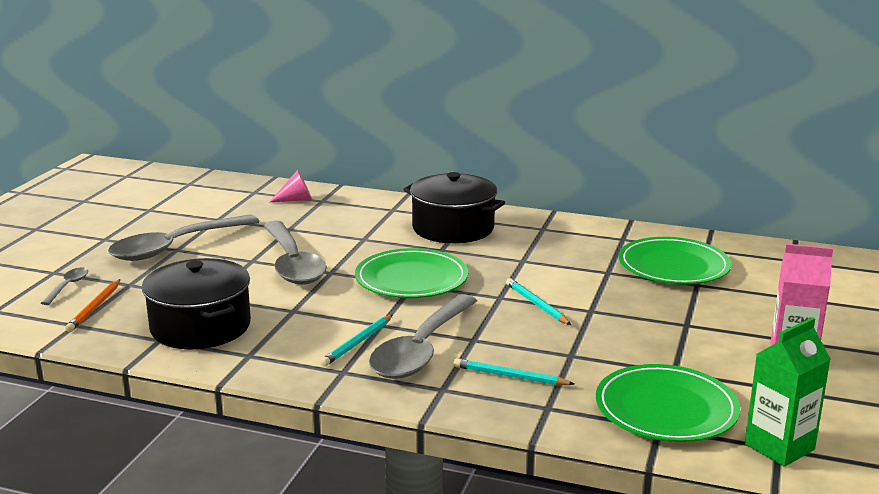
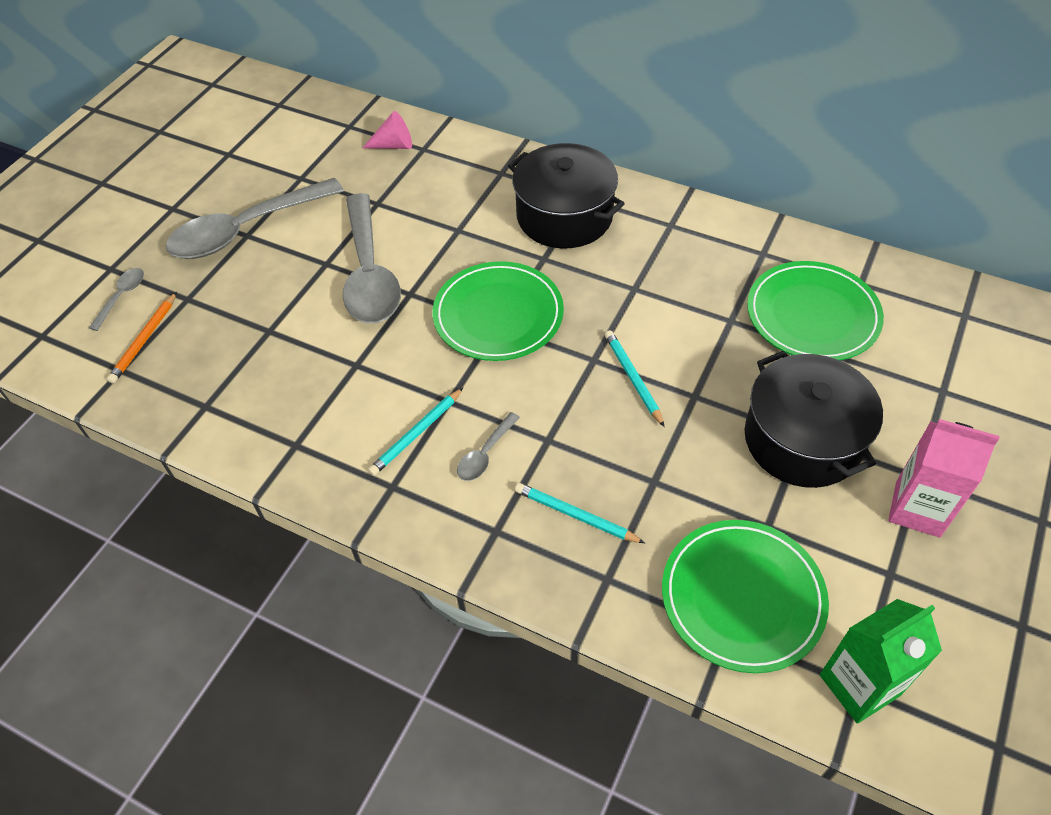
camera: 10 degrees right, 30 degrees up
black pot [142,258,251,349] -> black pot moved to [745,351,883,488]
grey spoon [369,294,477,379] -> grey spoon [457,412,520,481], size x0.42

